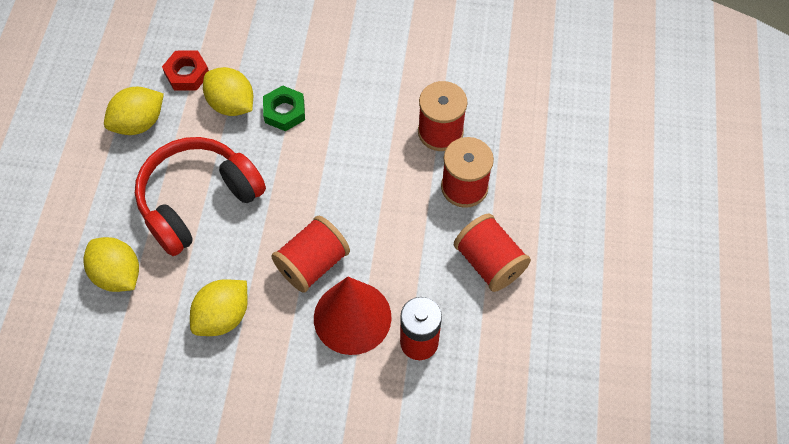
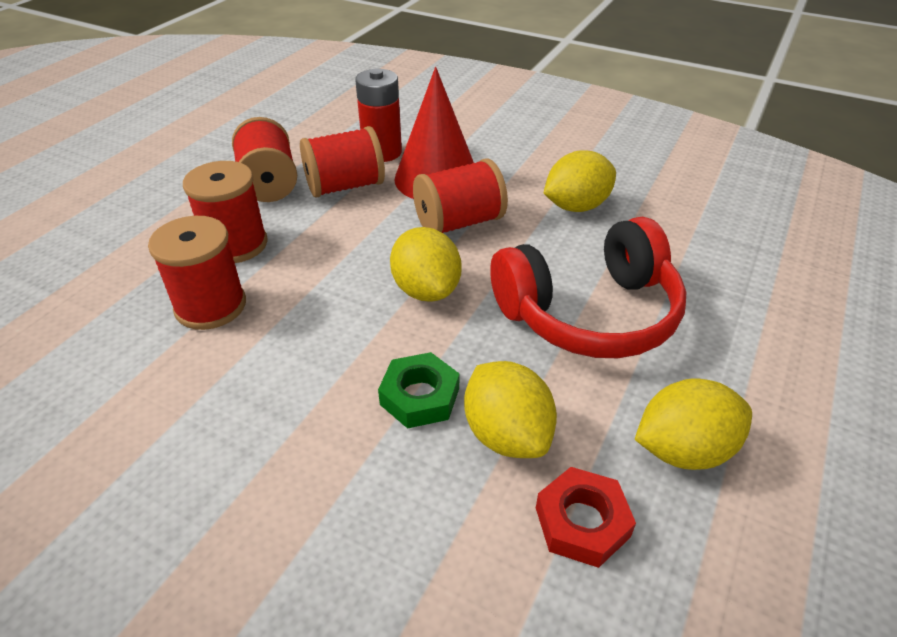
camera: 160 degrees left, 20 degrees down
yellow lemon [83,237,139,292] -> yellow lemon moved to [390,227,462,302]
none -> red spool [300,126,385,197]

